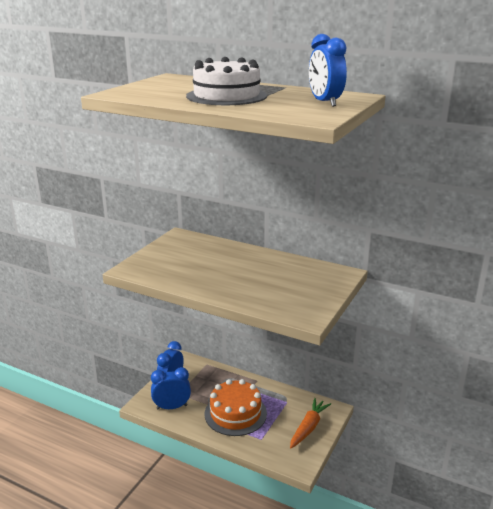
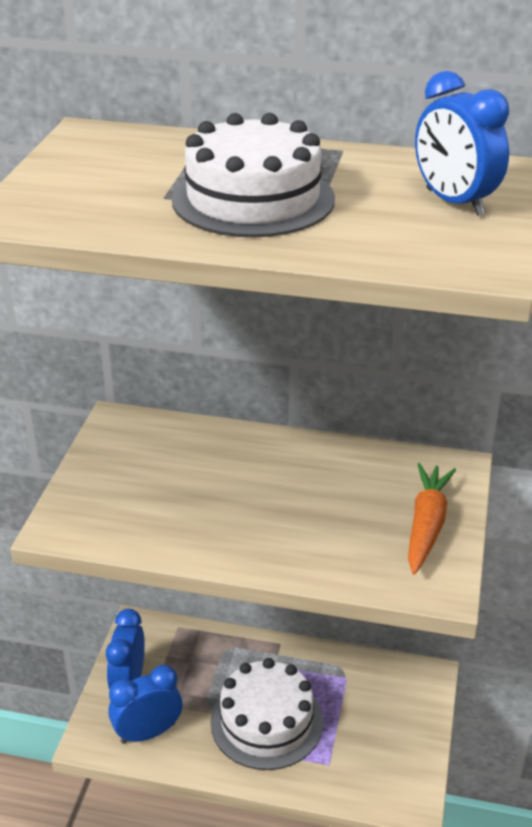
camera: 15 degrees left, 10 degrees up
orange cake [205,379,267,436] -> white cake [210,658,323,770]
orange carrot [290,398,331,448] -> orange carrot moved to [408,463,456,575]

